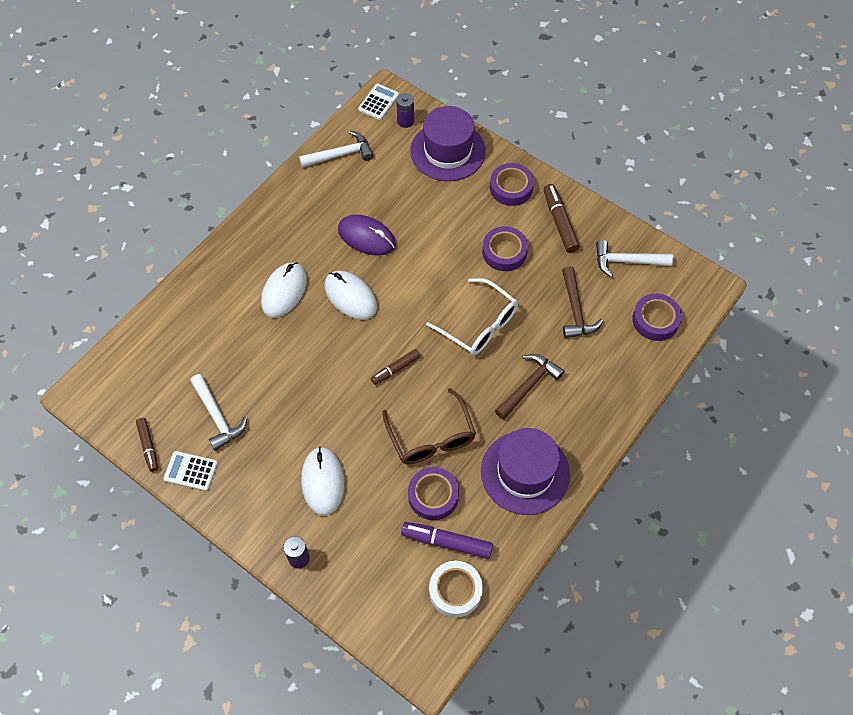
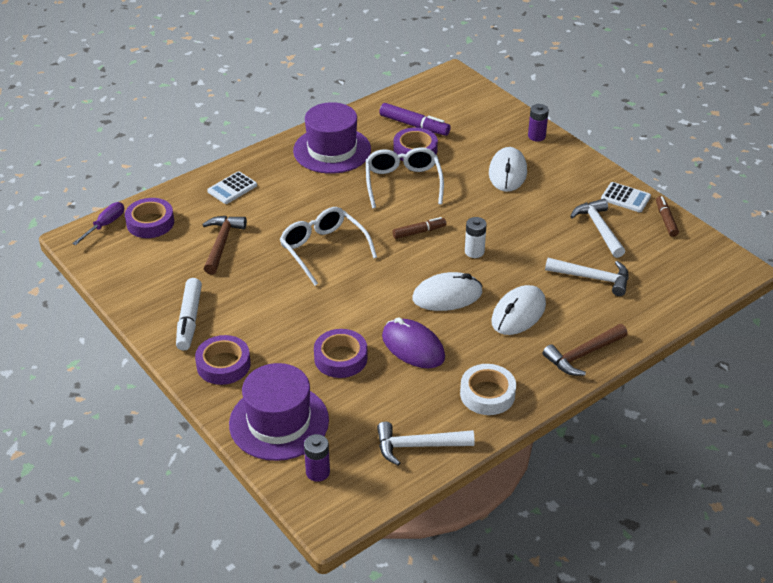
camera: 165 degrees left, 20 degrees down
white mouse [325,271,377,320] -> white mouse turned 75 degrees counterclockwise [412,272,482,311]
white calculator [358,84,399,120] -> white calculator moved to [207,171,257,204]
brown glasses [382,388,476,464] -> white glasses [366,147,444,208]
white tape [429,561,483,618] -> white tape moved to [460,364,516,415]
purple tape [482,226,528,271] -> purple tape moved to [314,329,368,378]
brown hammer [495,354,564,420] -> brown hammer moved to [543,324,628,376]
brown marker [543,184,580,253] -> white marker [176,278,202,351]
white hammer [596,240,673,277] -> white hammer moved to [545,258,628,296]
none -> purple screwdriver [72,202,124,245]
none -> white battery [465,217,487,258]

